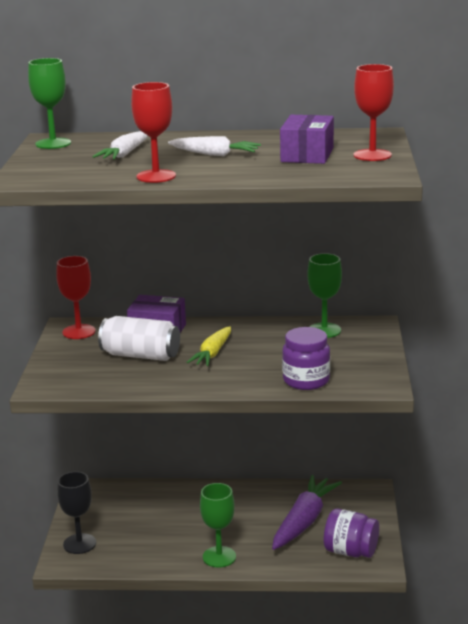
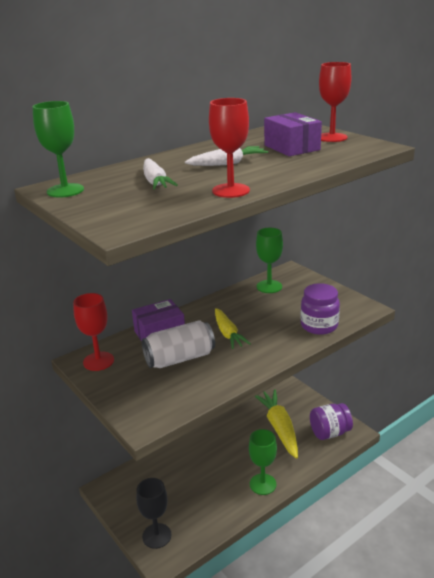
camera: 40 degrees left, 5 degrees up
purple carrot [272,475,342,550] -> yellow carrot [255,389,298,459]

